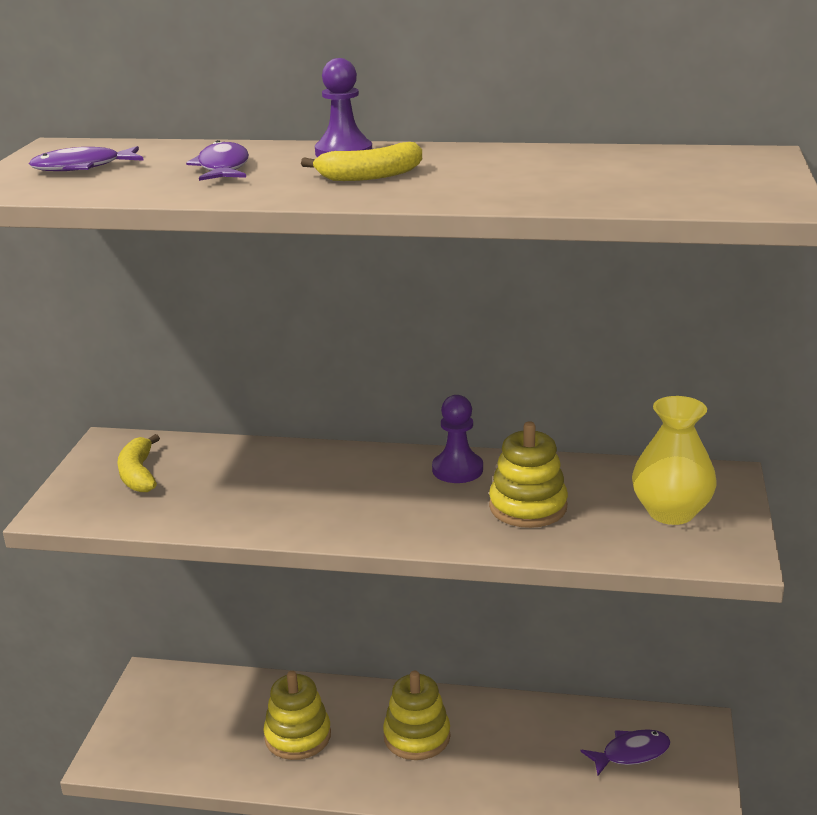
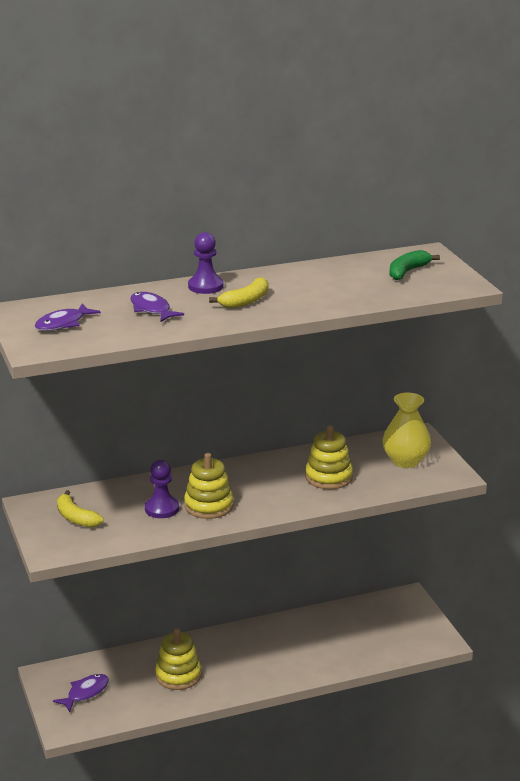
camera: 30 degrees left, 0 degrees up
yellow stacking toy [383,671,450,760] -> yellow stacking toy moved to [184,453,234,519]
purple pawn [432,395,483,483] -> purple pawn moved to [145,460,179,518]
purple fish [580,729,670,776] -> purple fish moved to [53,674,109,712]
none -> green banana [389,250,440,280]

